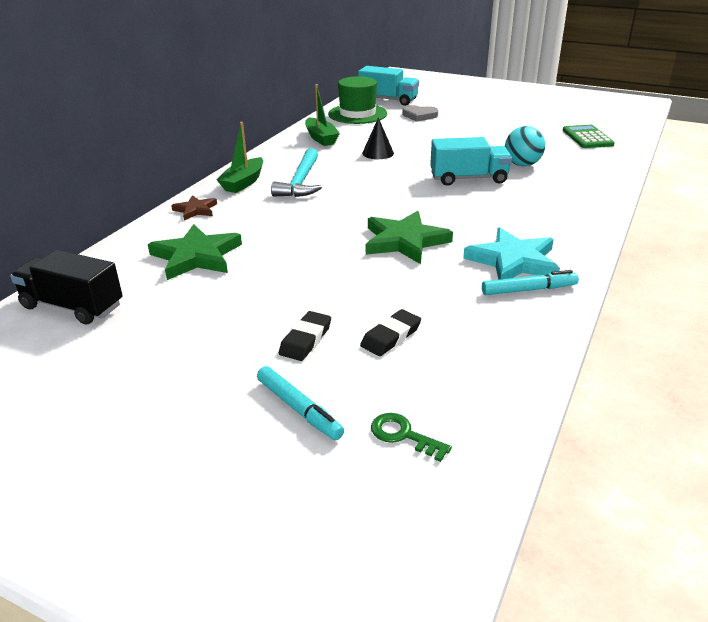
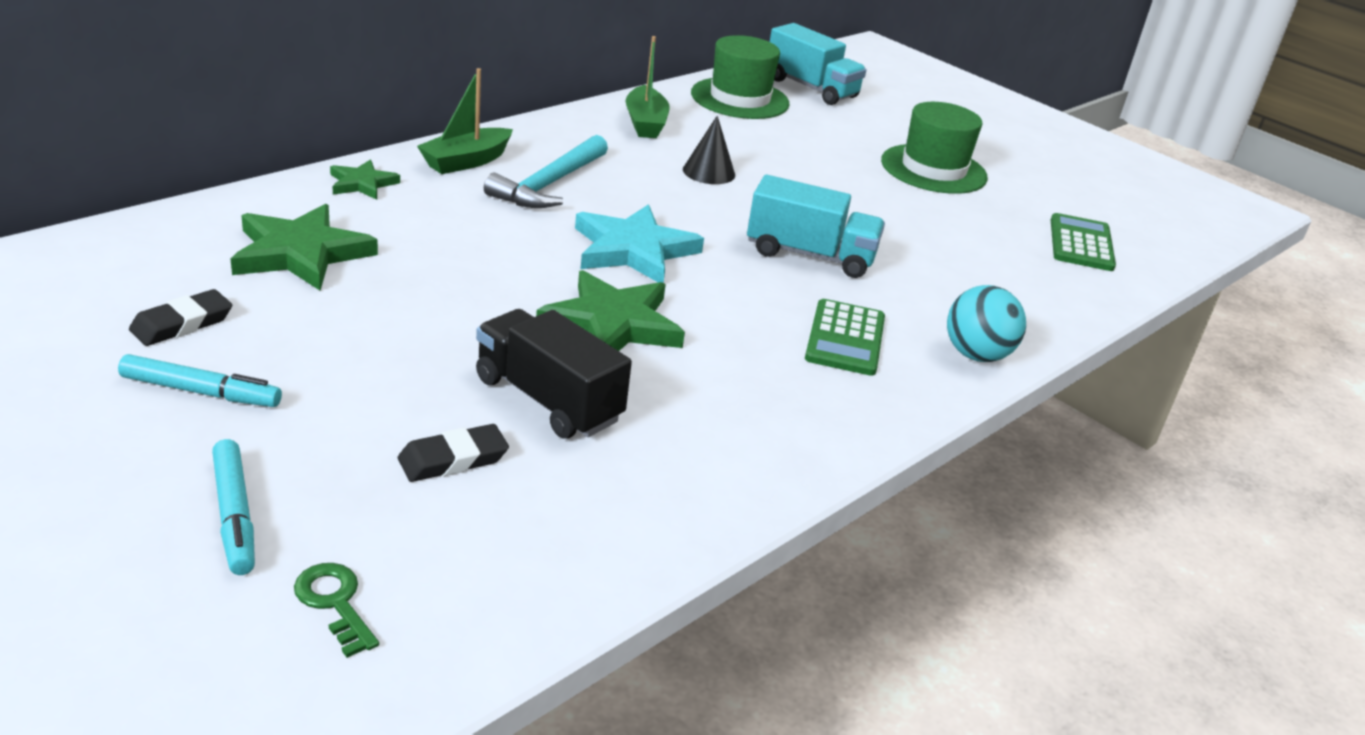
camera: 15 degrees right, 0 degrees up
black truck [10,250,123,324] -> black truck moved to [476,309,632,439]
brown star [171,195,217,220] -> green star [330,160,400,200]
black eraser [279,311,331,361] -> black eraser moved to [129,289,232,346]
grey heart [402,105,438,121] -> none
turquoise star [463,227,560,280] -> turquoise star moved to [575,204,704,283]
turquoise marker [482,270,579,295] -> turquoise marker moved to [118,354,282,407]
turquoise ball [505,126,545,166] -> turquoise ball moved to [947,285,1026,362]
none -> green calculator [805,299,885,376]
none -> green hat [881,102,988,194]

